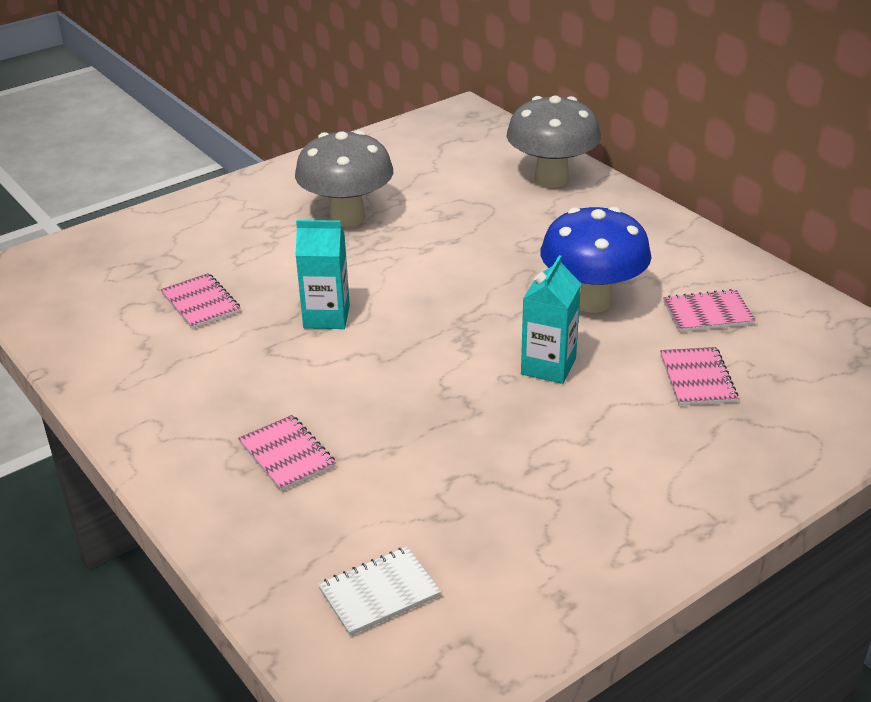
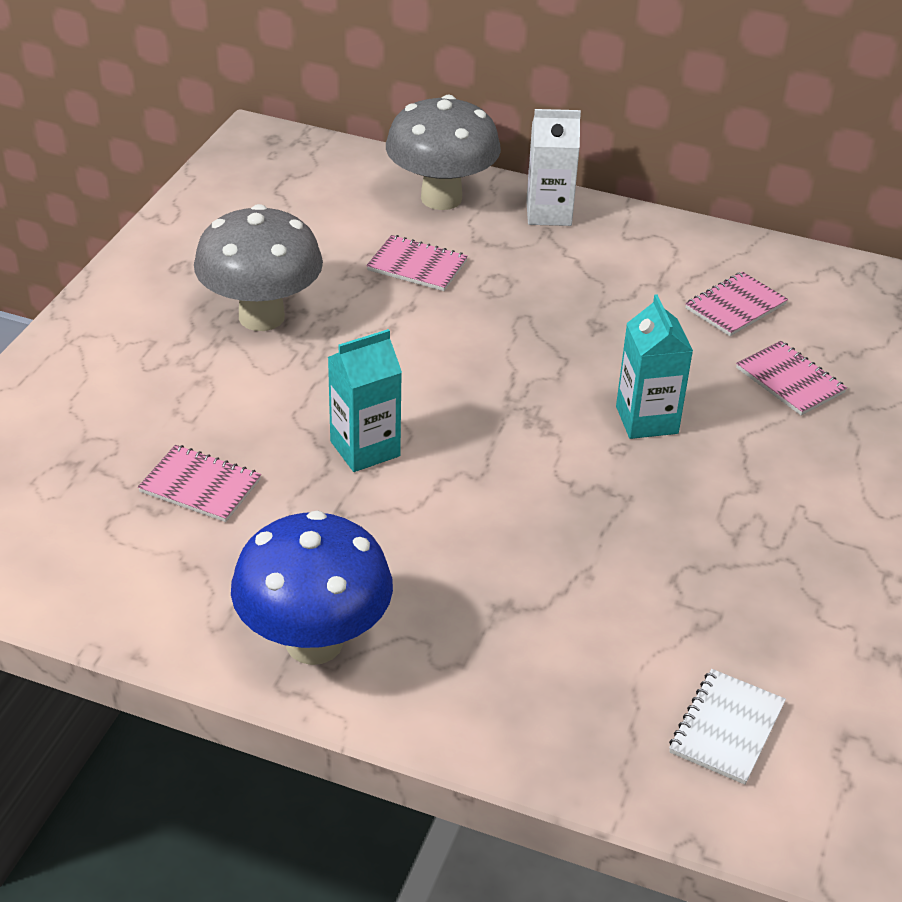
camera: 35 degrees left, 5 degrees up
pink notebook [238,415,336,491] -> pink notebook moved to [366,235,468,291]
blue mushroom [540,207,651,313] -> blue mushroom moved to [231,510,393,665]
none -> white carton [526,109,581,226]

